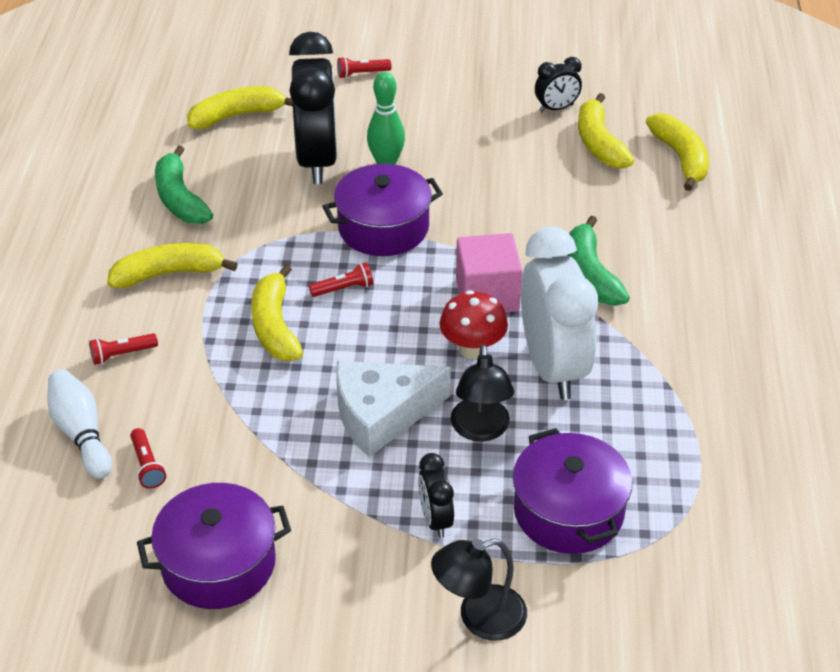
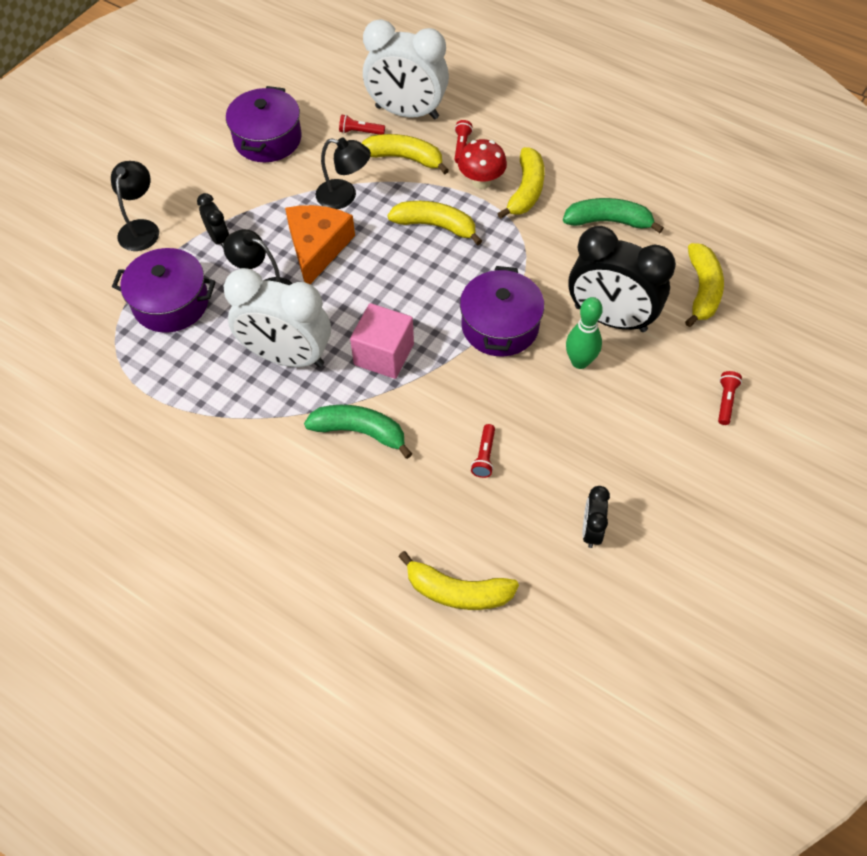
camera: 120 degrees right, 15 degrees up
white bowling pin [48,369,112,478] -> white clock [363,19,449,119]
red flashlight [309,262,373,297] -> red flashlight moved to [471,424,495,478]
white cheese [336,361,451,457] -> orange cheese [285,205,355,284]
black clock [418,453,454,538] -> black clock turned 45 degrees clockwise [197,193,229,247]
red mushroom [439,290,508,359] -> red mushroom moved to [458,139,507,189]
yellow banana [578,93,634,169] -> yellow banana moved to [362,134,449,174]
none -> black lamp [316,138,371,209]

